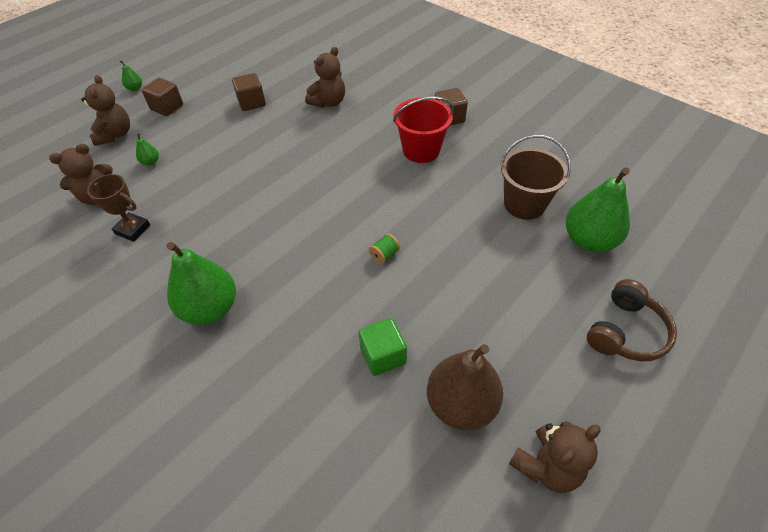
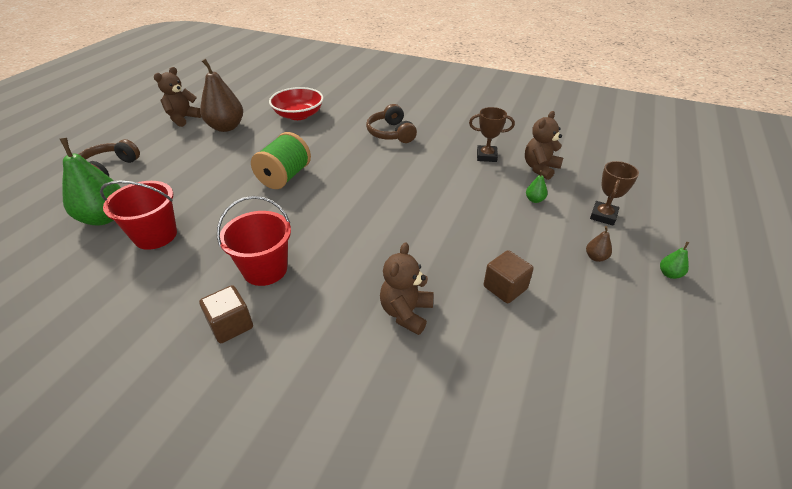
camera: 160 degrees right, 10 degrees down
brown teddy bear [81,75,130,146] -> brown trophy [590,161,639,226]
brown cube [142,78,183,116] -> brown pear [586,226,612,262]
green pear [166,242,236,325] -> brown headphones [366,104,417,143]
green cube [359,318,407,376] -> none
green spool [369,234,400,264] -> green spool [251,132,311,189], size x2.39
brown bucket [500,135,571,220] -> red bucket [100,181,177,250]
none -> red bowl [269,87,324,120]

